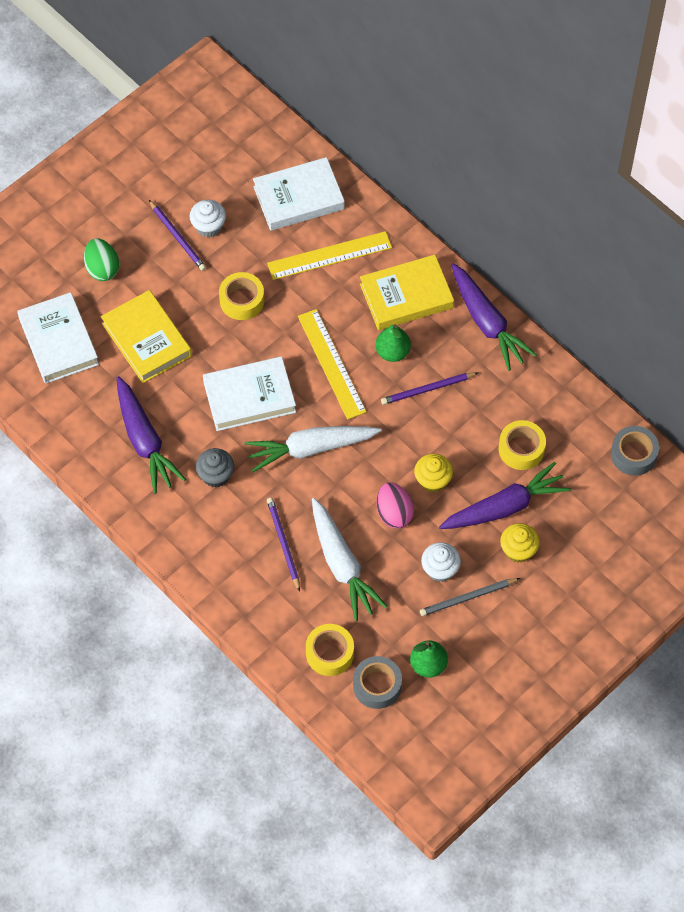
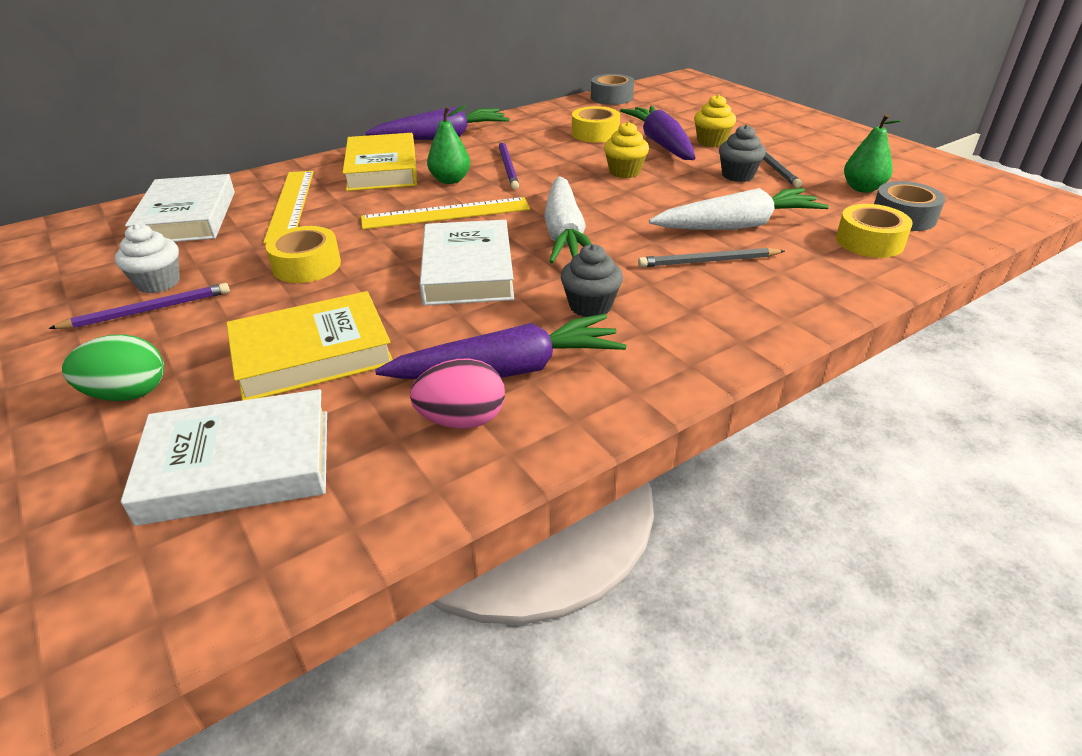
camera: 80 degrees left, 25 degrees down
purple pencil [267,498,300,592] -> grey pencil [638,248,785,267]
pink egg [377,483,414,528] -> pink egg moved to [410,358,505,429]
white cupcake [421,542,461,582] -> grey cupcake [719,124,766,182]

